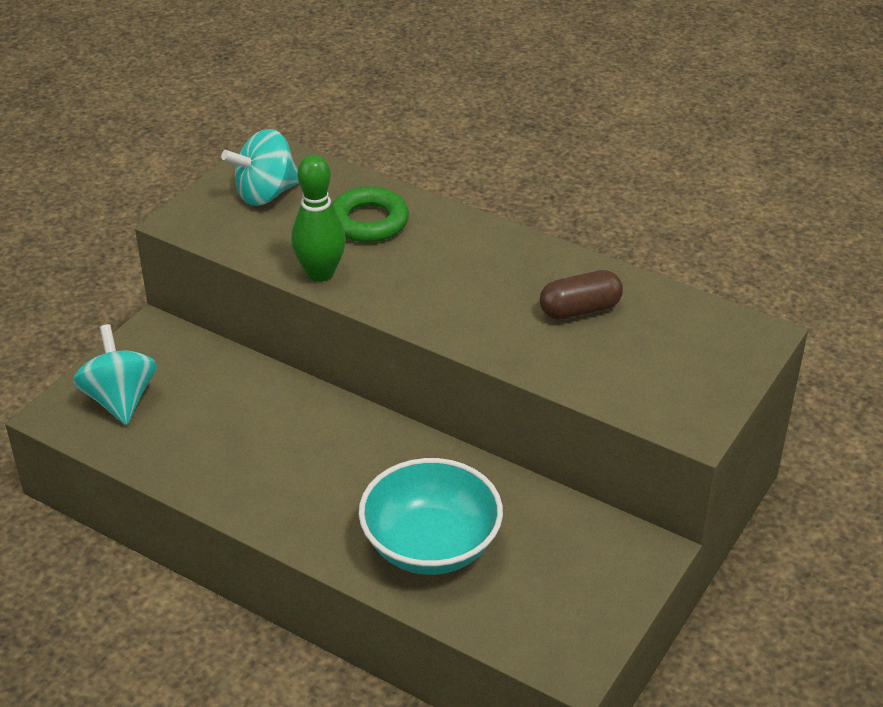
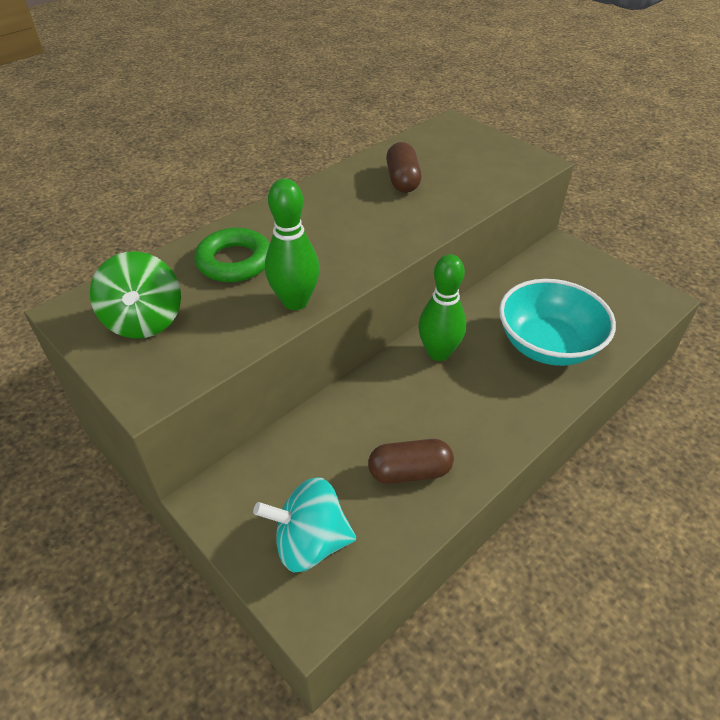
camera: 75 degrees left, 5 degrees up
turquoise spinning top [221,129,299,206] -> green spinning top [90,251,181,339]
none -> brown capsule [368,439,454,484]
none -> green bowling pin [418,254,466,361]

